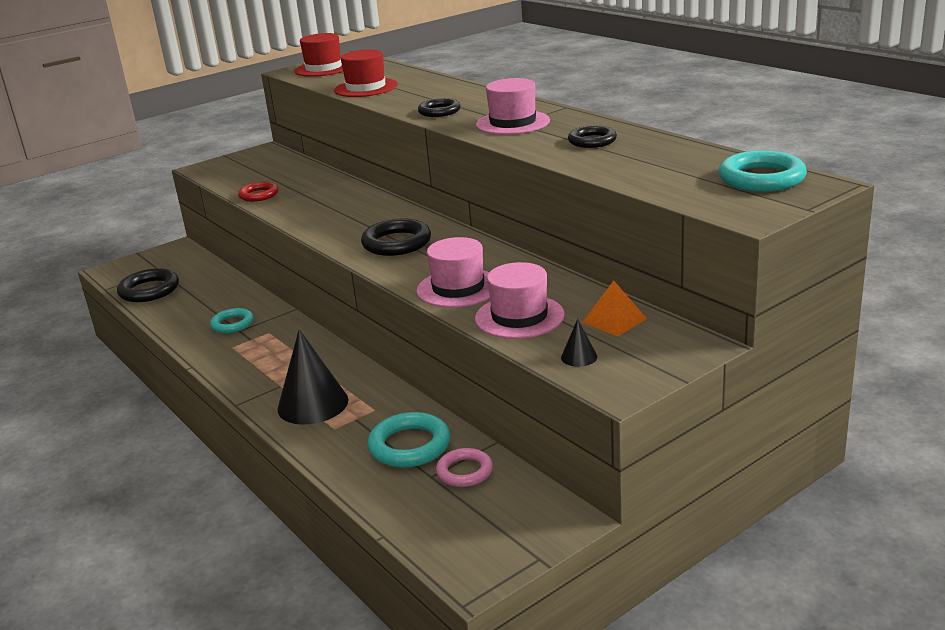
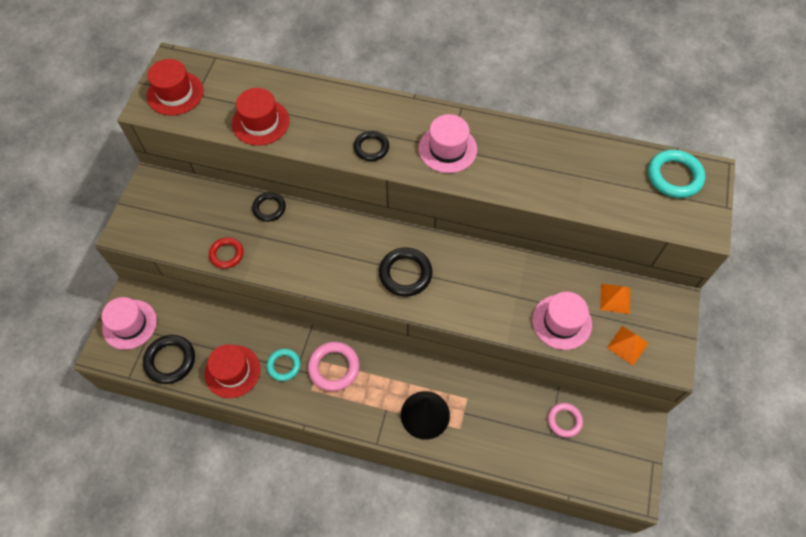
camera: 40 degrees left, 35 degrees up
turquoise ring [368,412,450,468] -> none
pink hat [417,237,490,308] -> pink hat moved to [102,297,157,350]
black cone [561,319,597,367] -> orange pyramid [607,326,648,365]
black ring [568,125,617,148] -> black ring moved to [252,192,286,222]
none -> red hat [205,344,260,398]
none -> pink ring [308,342,360,391]

